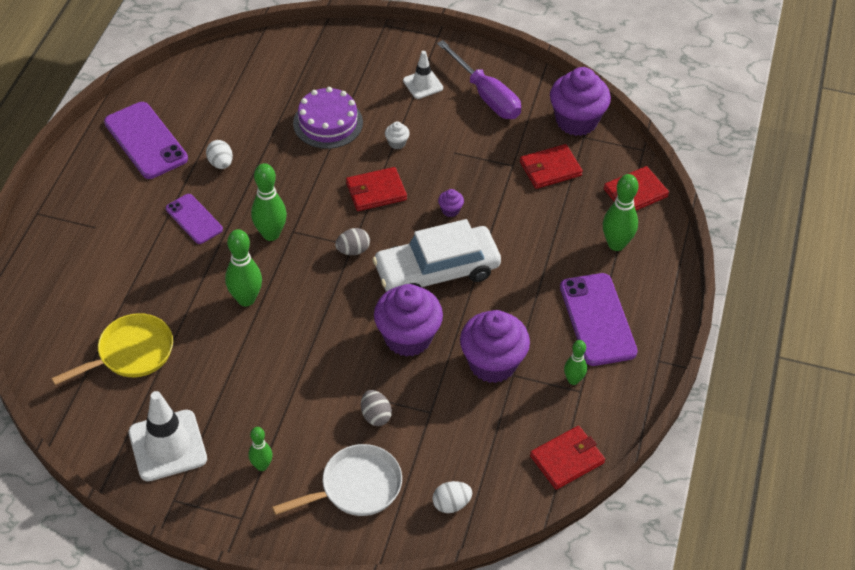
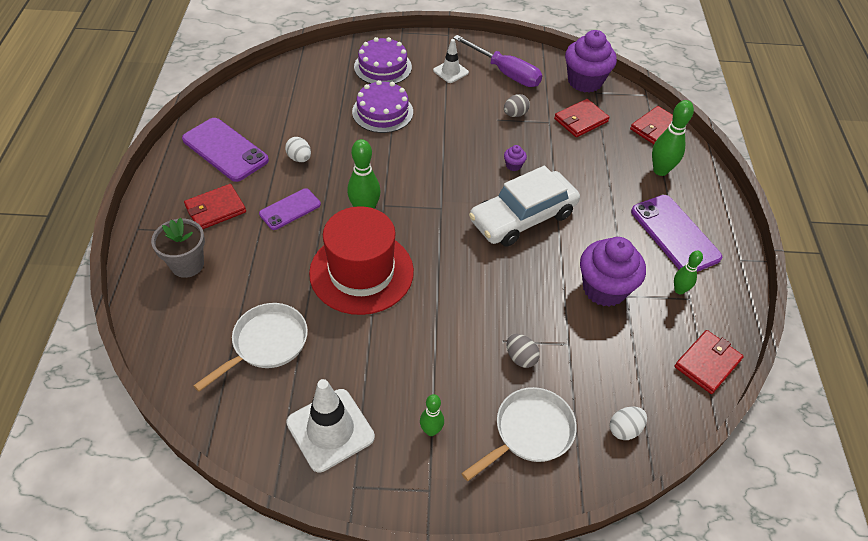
camera: 15 degrees left, 0 degrees up
yellow pan [51,313,173,385] -> white pan [193,303,308,392]
purple phone [166,194,223,244] -> purple phone turned 75 degrees counterclockwise [259,188,321,230]
green bowling pin [225,229,262,306] -> red hat [309,206,414,315]
grey egg [335,228,370,255] -> grey egg moved to [504,94,530,117]
red wallet [346,167,407,211] -> red wallet moved to [184,184,246,229]
purple cupcake [374,284,443,357] -> none
white cupcake [385,122,410,149] -> none
none -> grey flower pot [151,218,205,278]
none -> purple cake [354,37,412,84]

